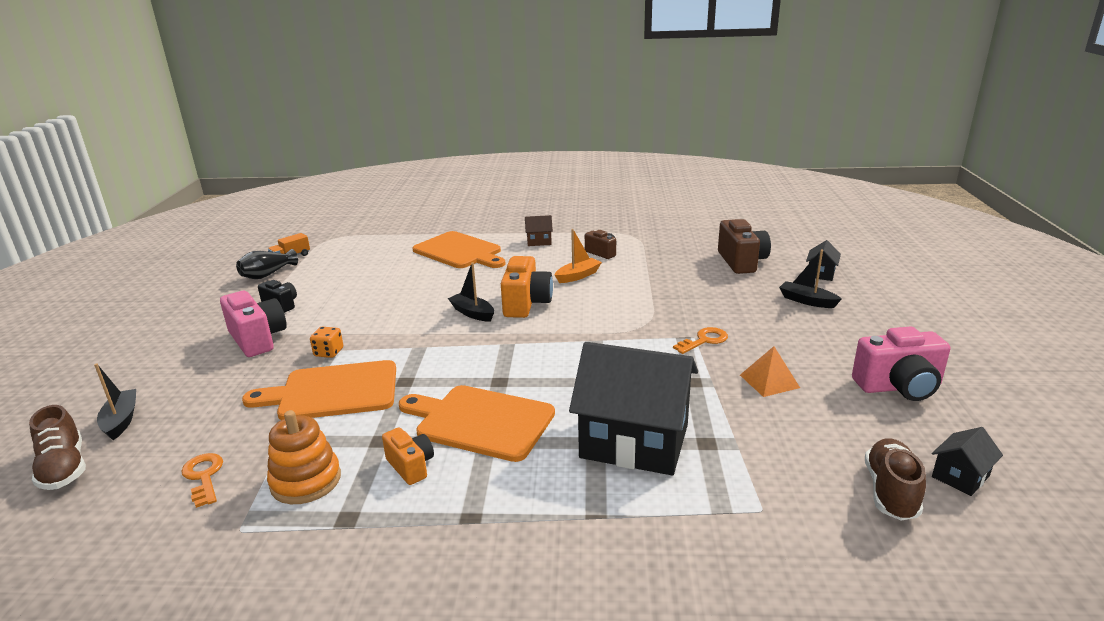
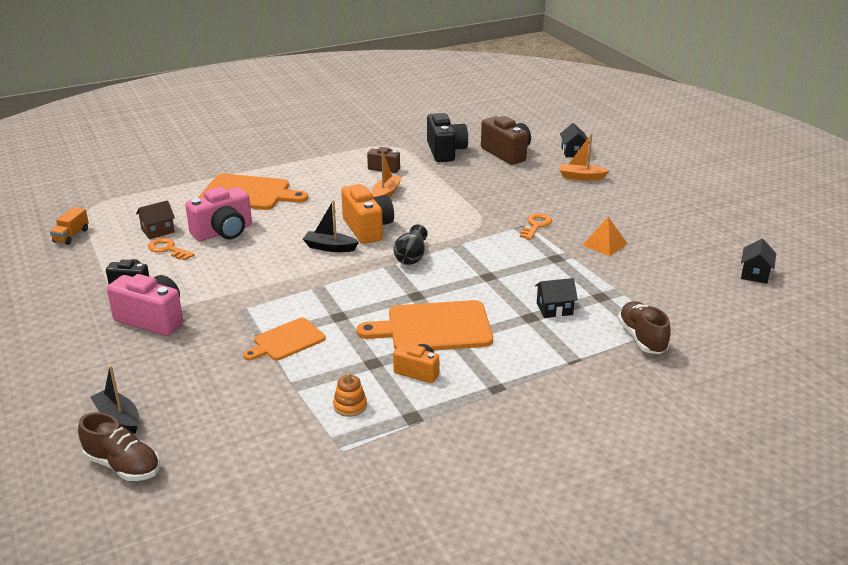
camera: 30 degrees left, 5 degrees up
orange key [181,453,223,508] -> orange key moved to [148,238,195,261]
black vase [236,249,298,279] -> black vase moved to [394,224,428,265]
orange cutting board [242,360,396,420] -> orange cutting board [243,318,326,361], size x0.61
orange stacking toy [267,410,341,504] -> orange stacking toy [333,373,367,417], size x0.58
orange dice [310,327,343,358] -> none
brown house [525,215,553,246] -> brown house moved to [136,200,175,239]
black house [569,342,698,475] -> black house [535,278,578,318], size x0.42
black boat [779,250,842,308] -> orange boat [560,134,610,181]
pink camera [852,326,951,401] -> pink camera moved to [185,187,252,241]
brown shoe [865,438,926,520] -> brown shoe moved to [618,301,671,354]
none -> black camera [427,113,468,162]

